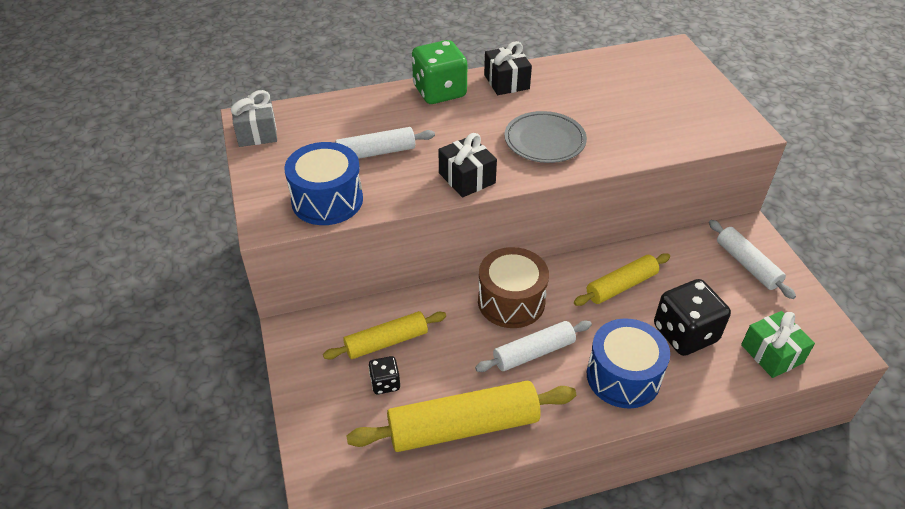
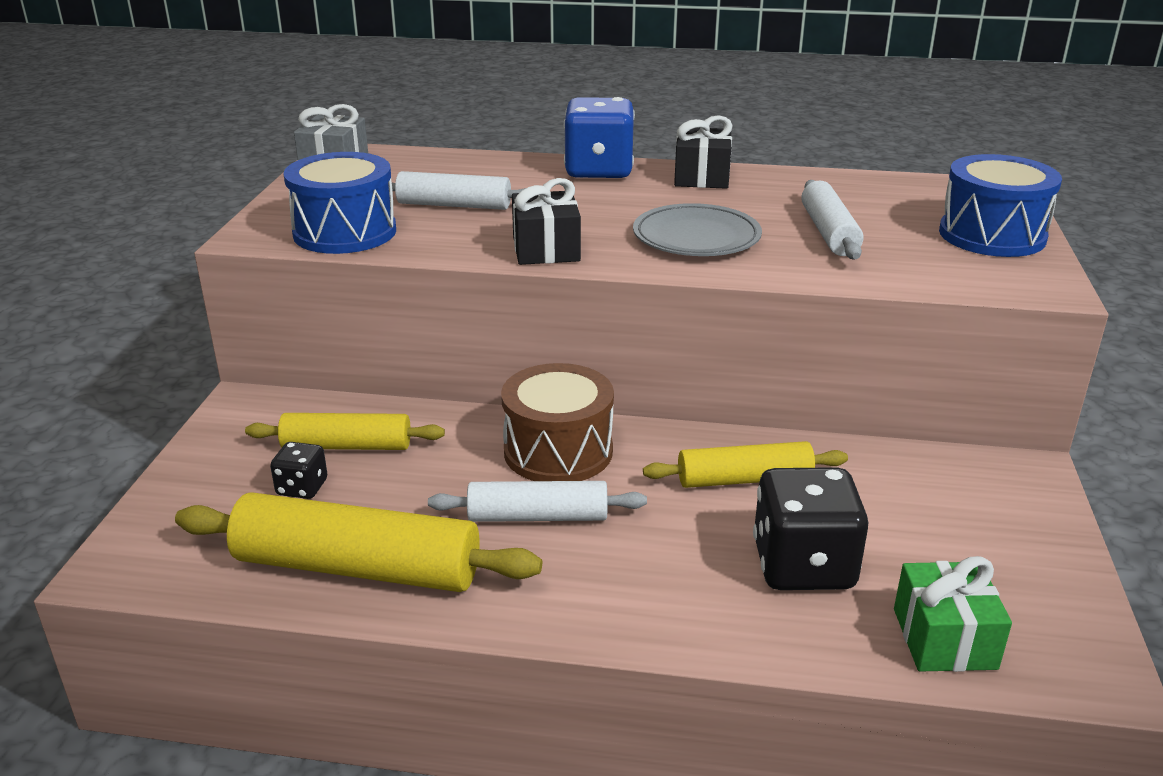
camera: 25 degrees right, 15 degrees down
green dice [412,40,467,104] -> blue dice [564,97,635,178]
blue drum [587,318,670,409] -> blue drum moved to [939,154,1062,257]
white rolling pin [709,220,796,299] -> white rolling pin moved to [801,180,864,259]

